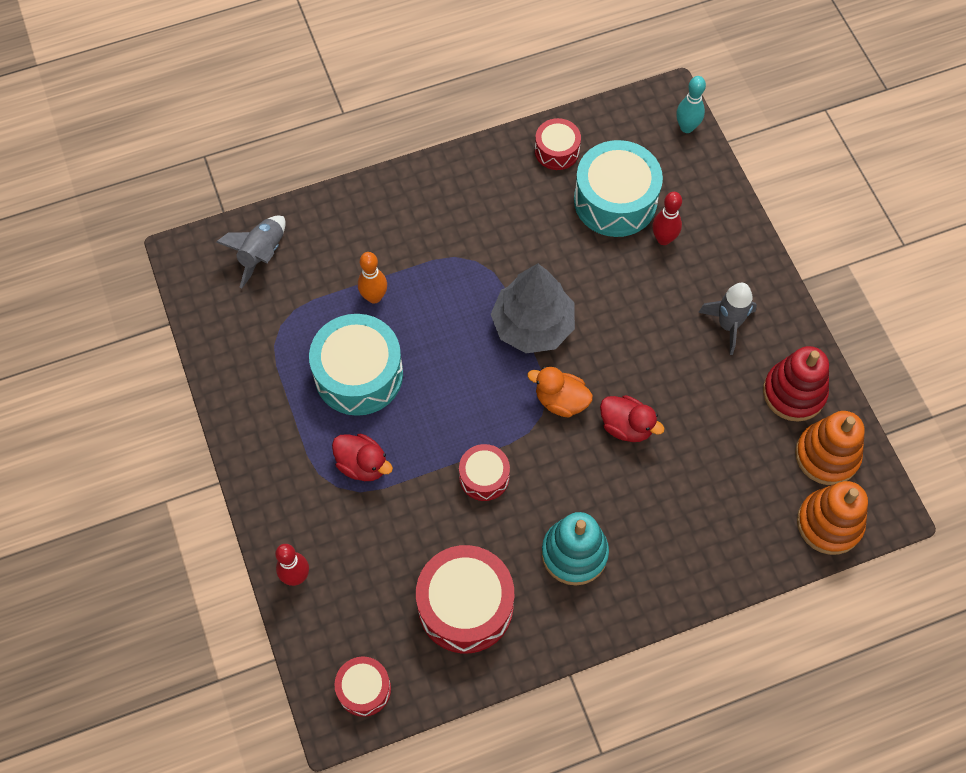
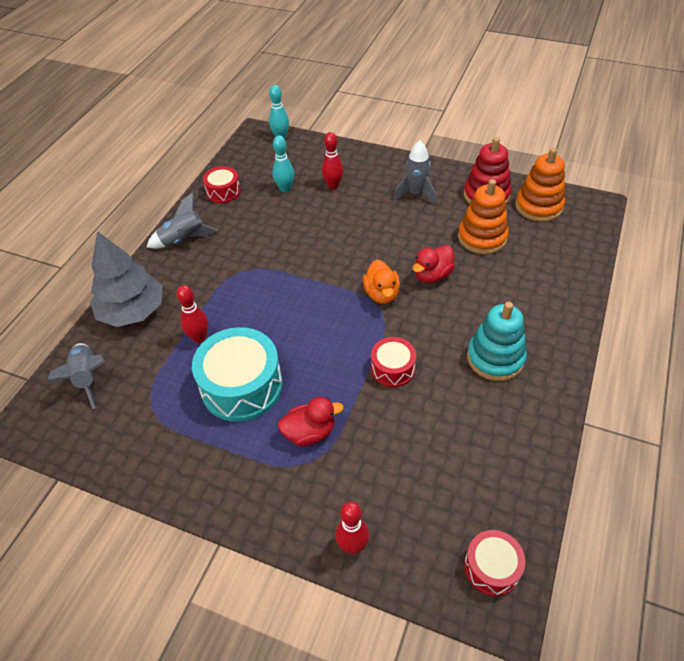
camera: 45 degrees left, 15 degrees down
orange bowling pin [358,252,387,304] -> red bowling pin [176,285,208,343]
red drum [416,545,514,653] -> none
grey tree [491,263,575,353] -> grey tree moved to [90,231,163,327]
orange duck [527,367,593,418] -> orange duck turned 75 degrees counterclockwise [363,260,400,304]
turquoise drum [574,140,663,237] -> turquoise bowling pin [272,135,294,193]
red duck [600,395,665,442] -> red duck turned 150 degrees clockwise [413,245,455,283]
orange stacking toy [797,481,868,555] -> orange stacking toy moved to [458,179,509,254]
none -> grey rocket [147,192,218,249]

